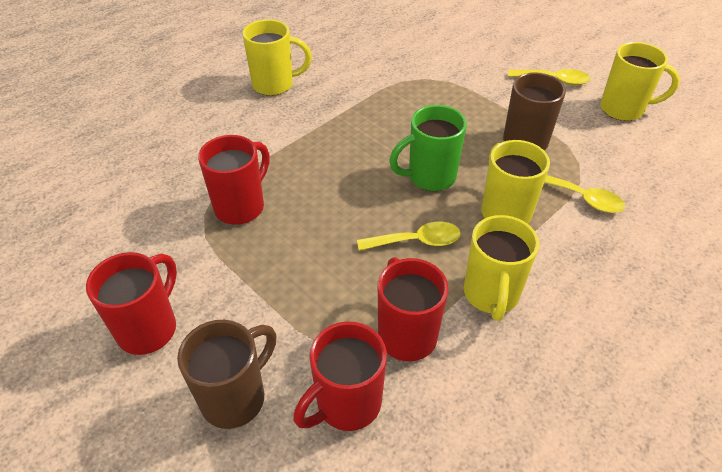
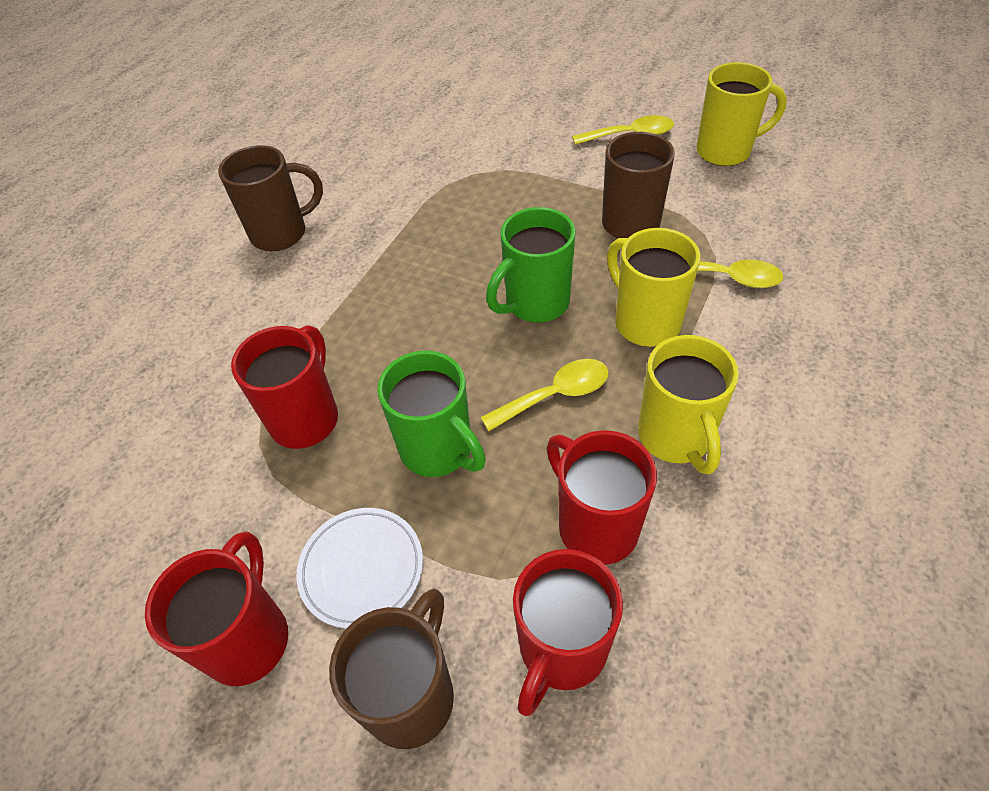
camera: 15 degrees left, 5 degrees up
yellow mug [242,19,312,96] -> brown mug [218,145,323,251]
none -> white plate [297,508,423,629]
none -> green mug [377,351,486,477]

